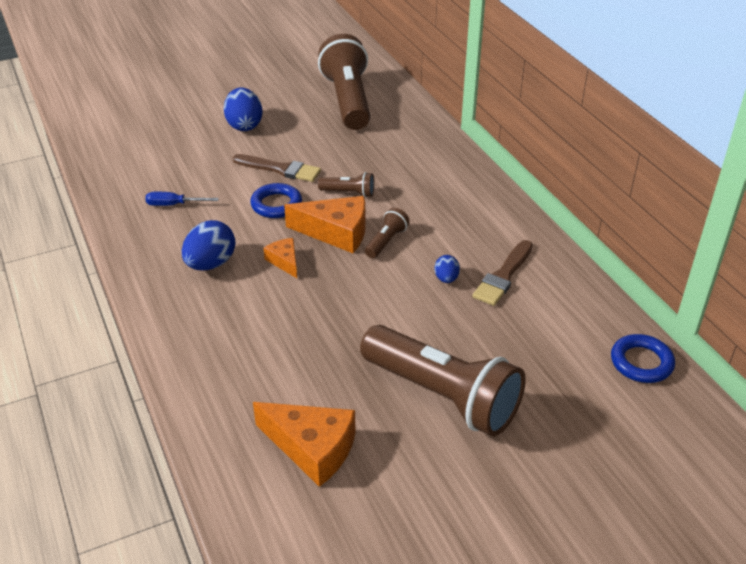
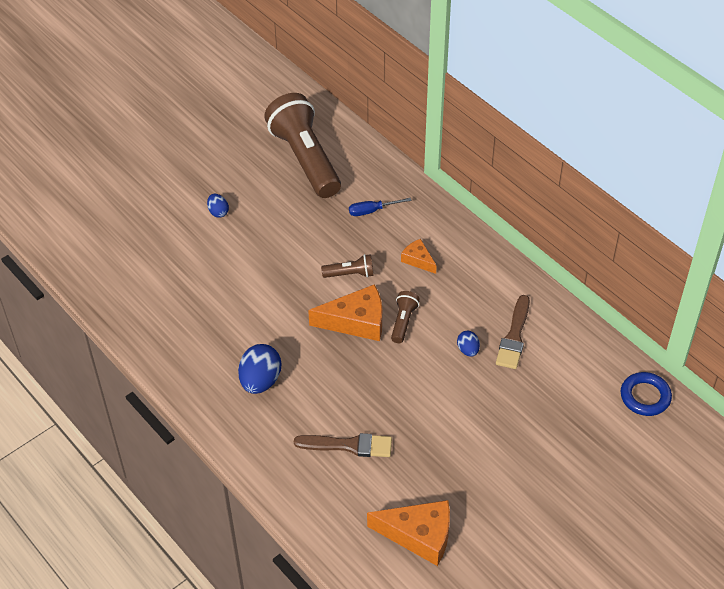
camera: 15 degrees left, 10 degrees up
blue screwdriver [145,192,219,206] -> blue screwdriver moved to [349,198,411,216]
blue egg [224,88,263,131] -> blue egg [207,194,229,218], size x0.54
brown brush [233,154,321,182] -> brown brush moved to [294,433,392,457]
blue ring [250,183,302,218] -> none
orange cheese [264,238,297,278] -> orange cheese moved to [401,239,437,274]
brown flashlight [360,325,526,436] -> none

